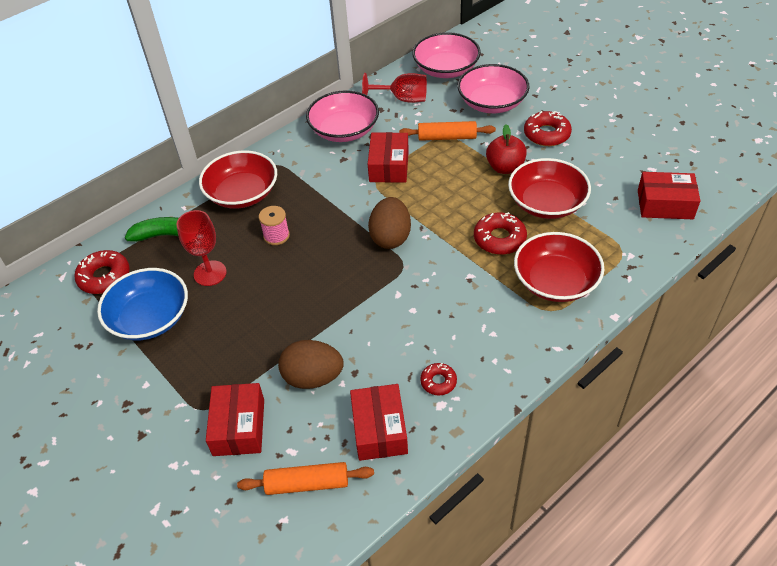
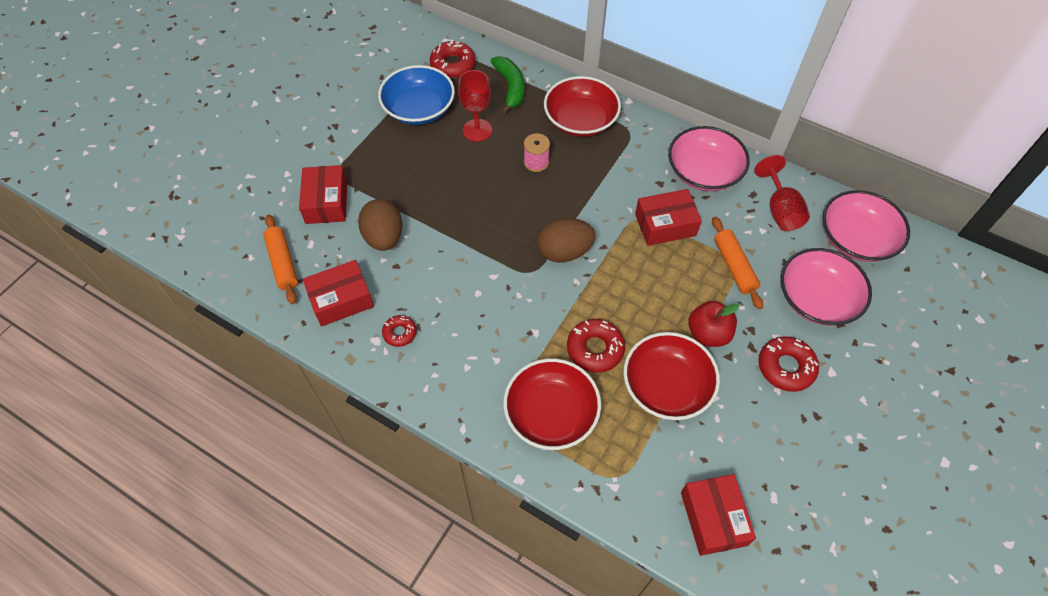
camera: 70 degrees right, 10 degrees up
red box [206,383,264,456] -> red box turned 75 degrees counterclockwise [299,165,347,224]

